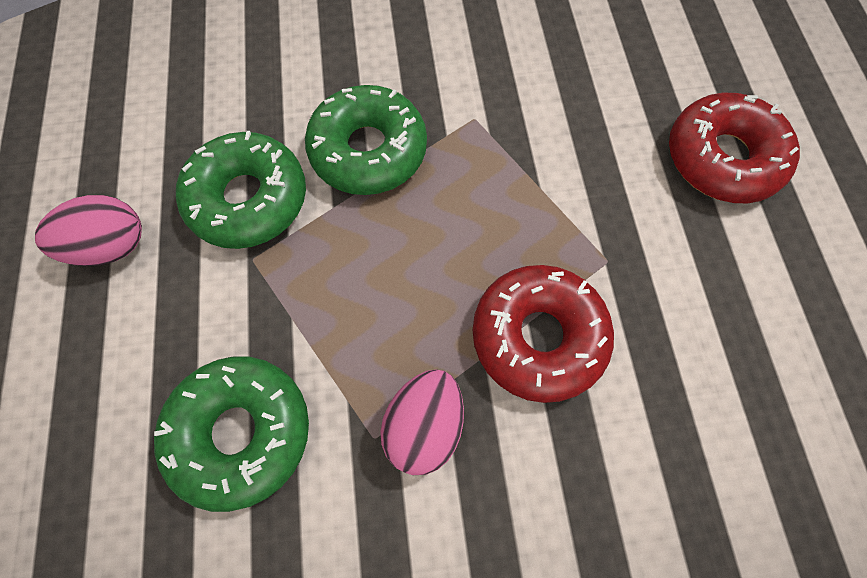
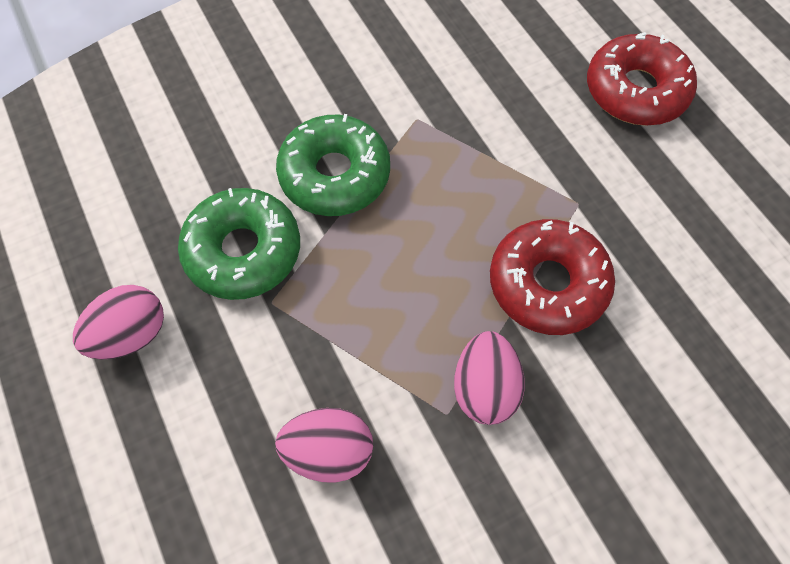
camera: 20 degrees left, 5 degrees down
green donut [154,356,309,512] -> pink egg [275,408,373,483]

